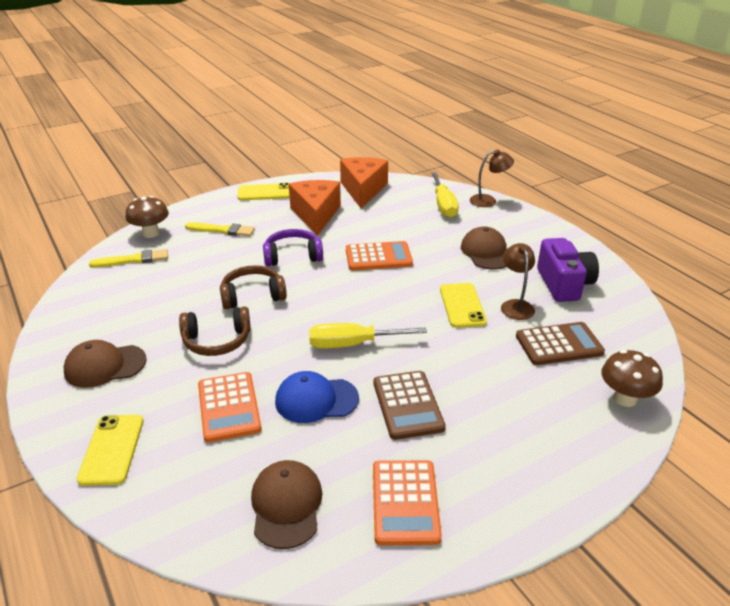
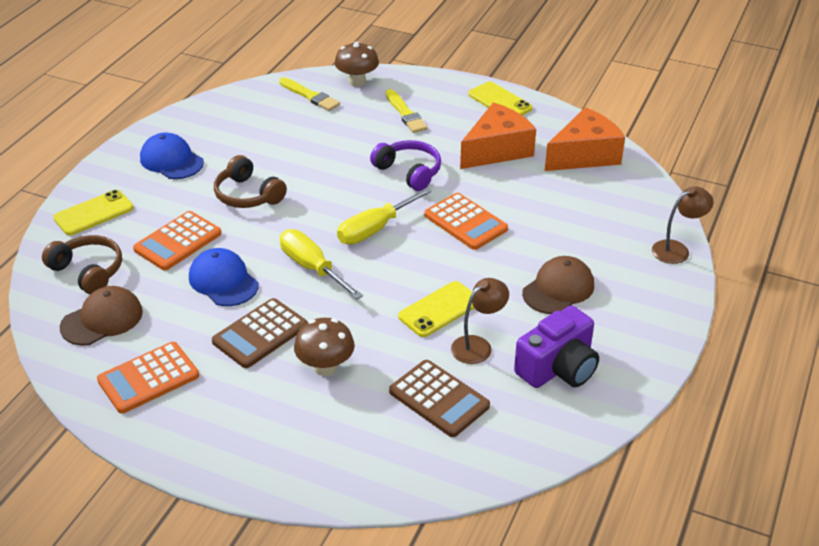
camera: 55 degrees right, 5 degrees up
brown cap [64,340,147,388] -> blue cap [140,133,204,179]
brown headphones [220,265,287,309] -> brown headphones moved to [42,235,122,295]
yellow screwdriver [431,172,459,218] -> yellow screwdriver moved to [337,187,432,245]
brown lamp [470,150,514,207] -> brown lamp turned 75 degrees counterclockwise [652,186,714,264]
brown mushroom [601,350,663,407] -> brown mushroom moved to [294,318,355,376]

